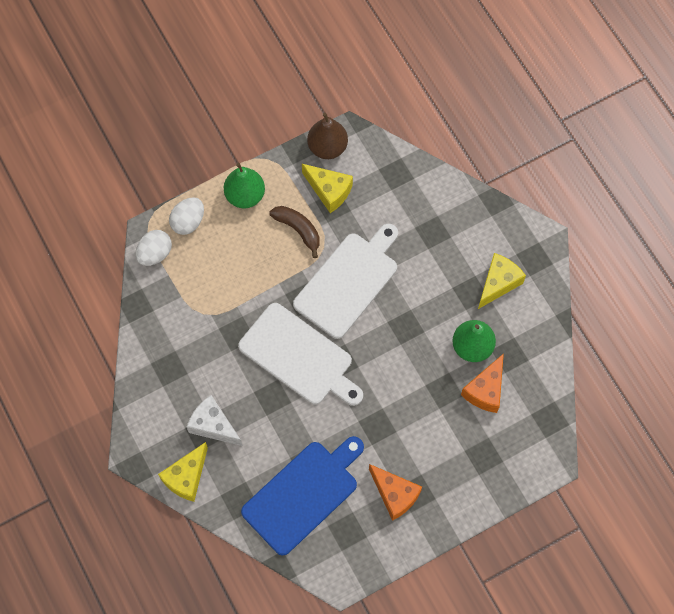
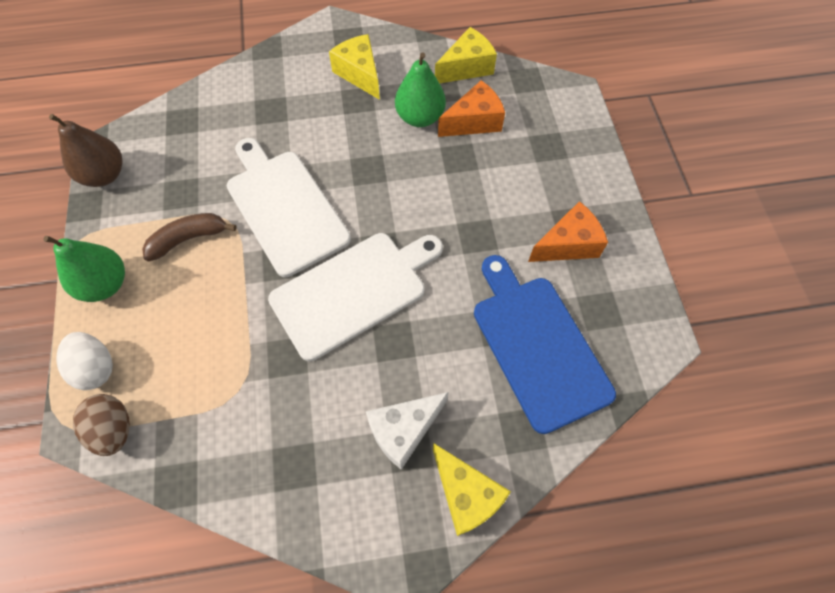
camera: 70 degrees left, 5 degrees down
white egg [135,230,172,266] -> brown egg [73,394,130,456]
yellow cheese [302,164,353,213] -> yellow cheese moved to [435,27,497,83]
orange cheese [461,353,504,413] -> orange cheese turned 75 degrees counterclockwise [438,80,505,137]

